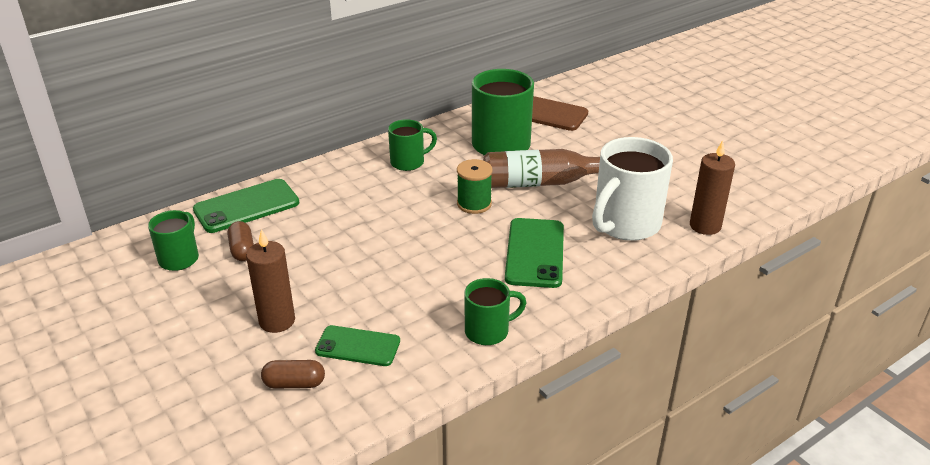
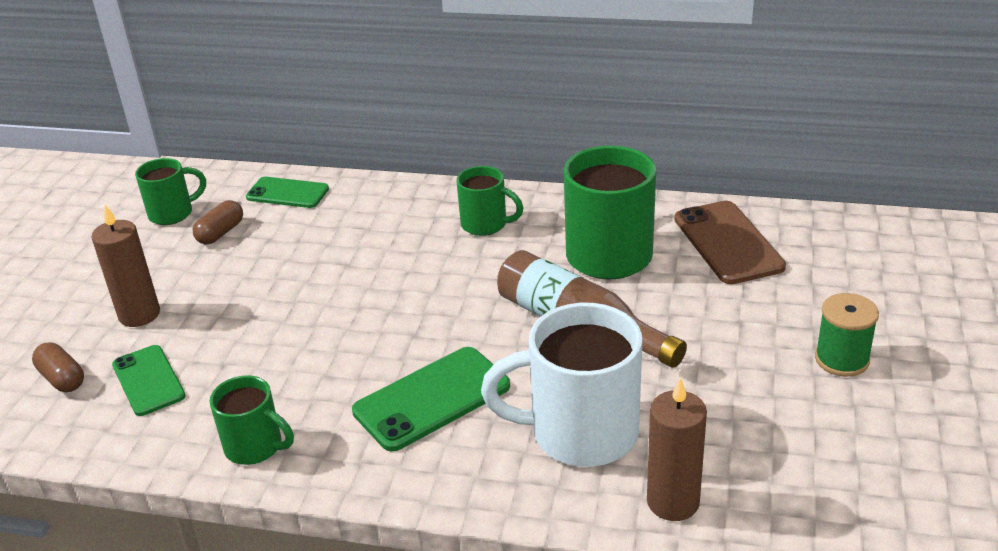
camera: 50 degrees right, 0 degrees up
green phone [193,179,299,233] -> green phone [246,177,329,208], size x0.67
green spool [457,159,493,214] -> green spool moved to [815,293,879,377]

